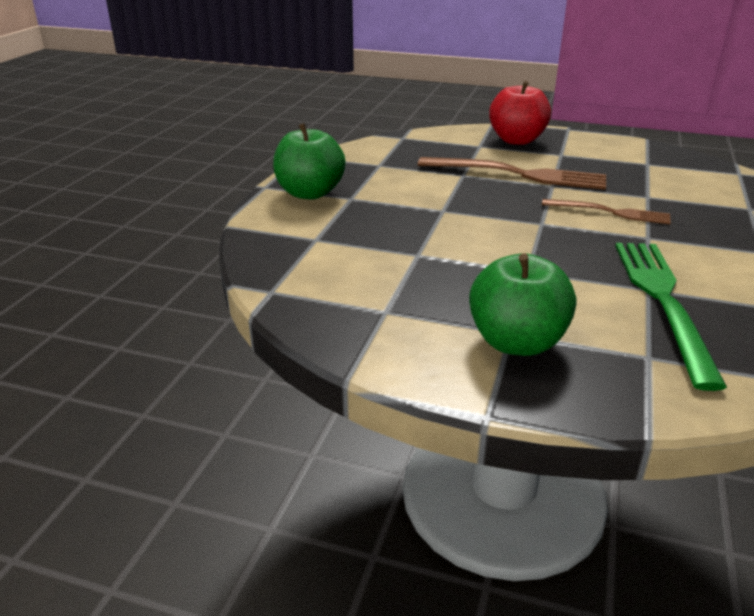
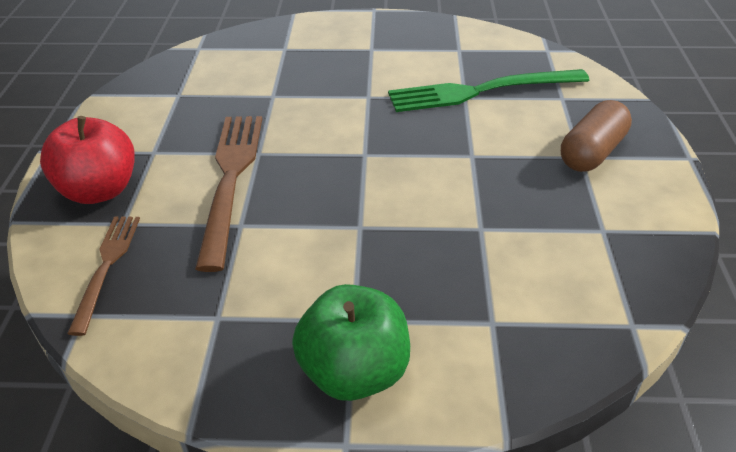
camera: 105 degrees left, 10 degrees up
green apple [469,253,576,356] -> brown capsule [561,100,632,172]
brown fork [542,199,671,224] -> brown fork moved to [67,216,140,336]

